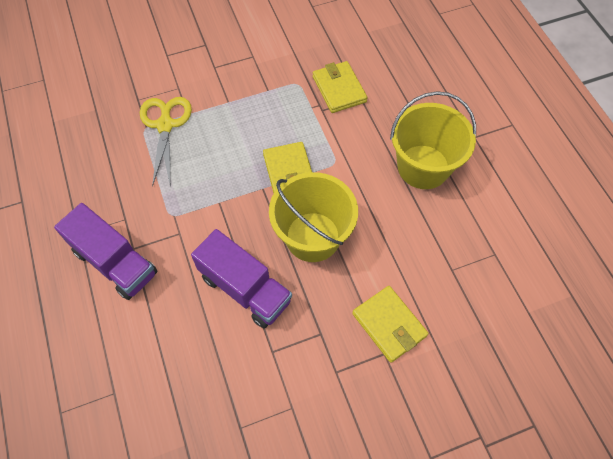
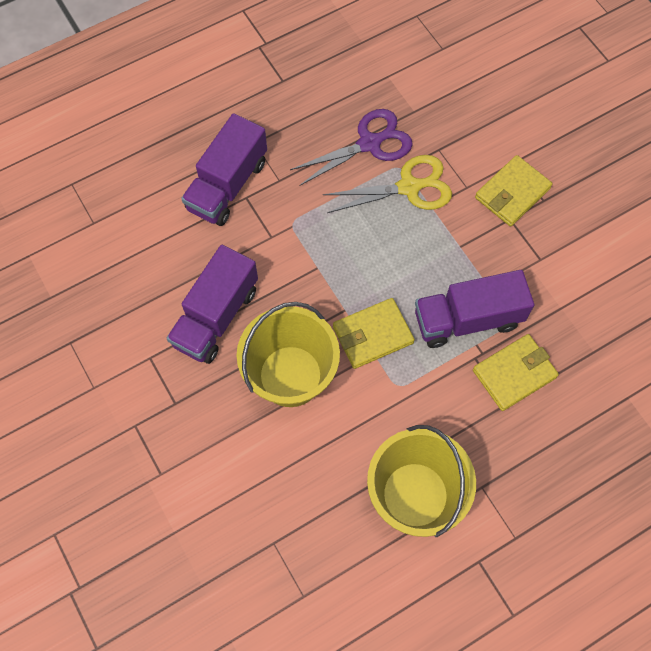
camera: 80 degrees right, 5 degrees up
yellow wallet [352,286,428,363] -> yellow wallet moved to [475,155,552,227]
none -> purple scissors [290,109,413,186]
none -> purple truck [415,270,534,348]

